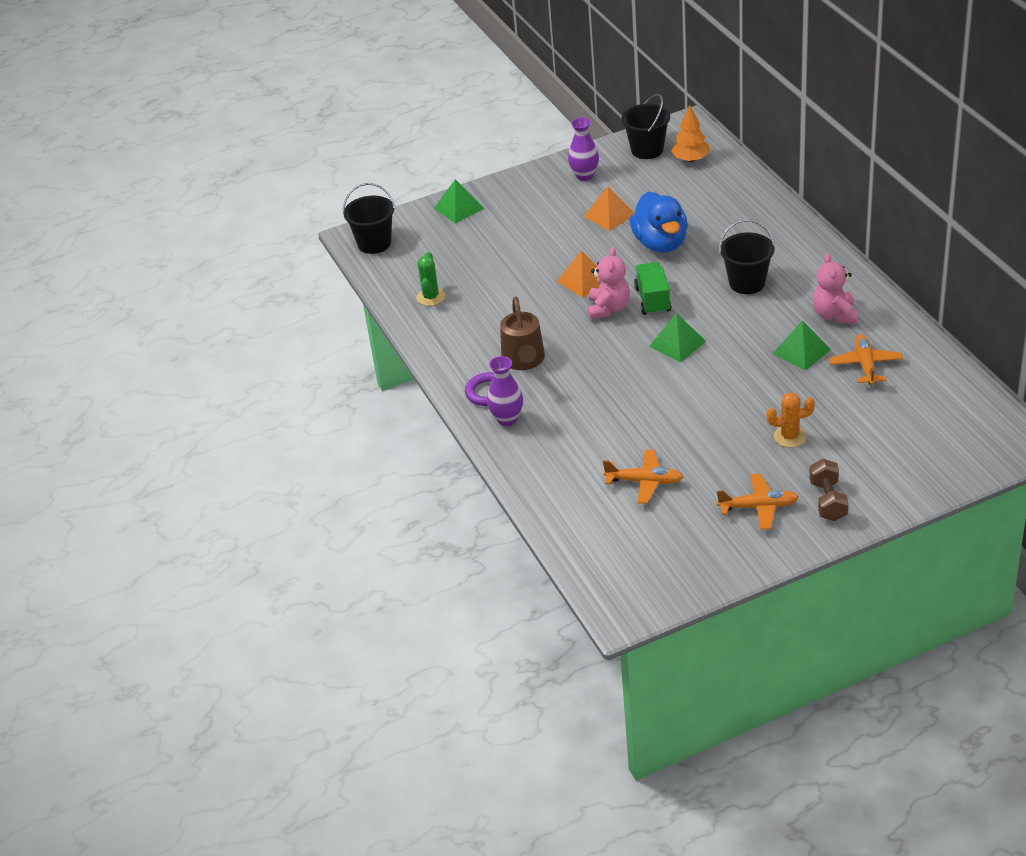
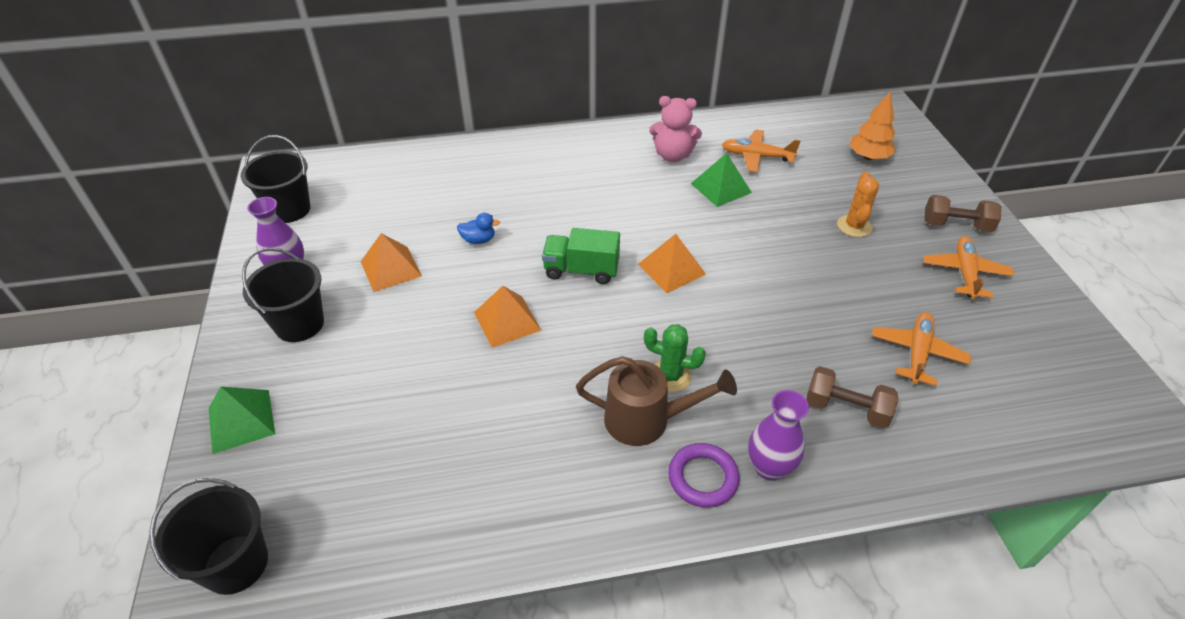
camera: 80 degrees left, 5 degrees up
green cactus [417,252,445,306] -> green cactus moved to [644,324,706,392]
pink teddy bear [588,247,630,319] -> none
blue duck [630,192,688,253] -> blue duck [457,213,500,244], size x0.41
green pyramid [649,313,706,362] -> orange pyramid [638,234,706,293]
orange tree [671,105,710,162] -> orange tree moved to [849,91,896,160]
black bucket [719,220,775,294] -> black bucket moved to [242,248,324,342]
none -> brown dumbbell [806,366,898,428]

